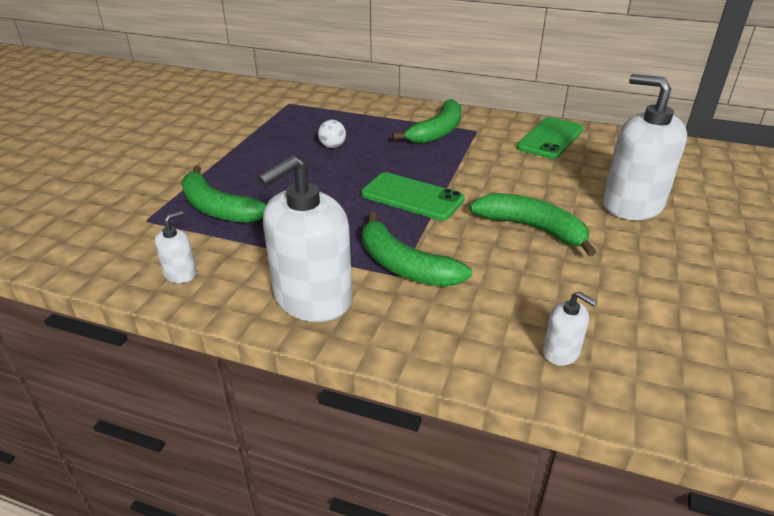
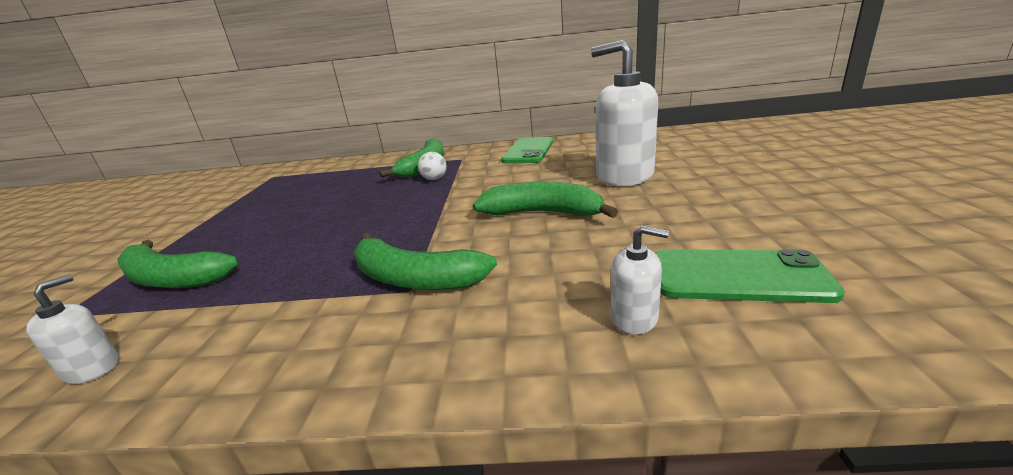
camera: 15 degrees left, 10 degrees down
white soap dispenser [257,156,352,322] -> none
white ball [318,120,346,148] -> white ball moved to [418,152,447,180]
green phone [361,172,464,221] -> green phone moved to [655,249,845,303]

